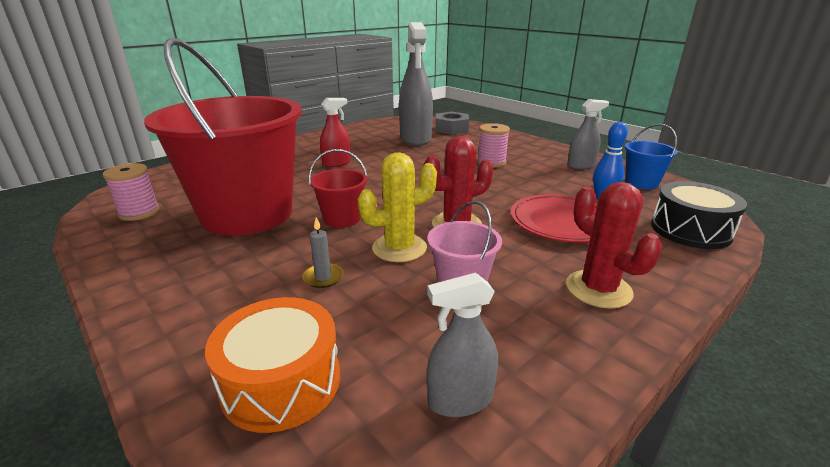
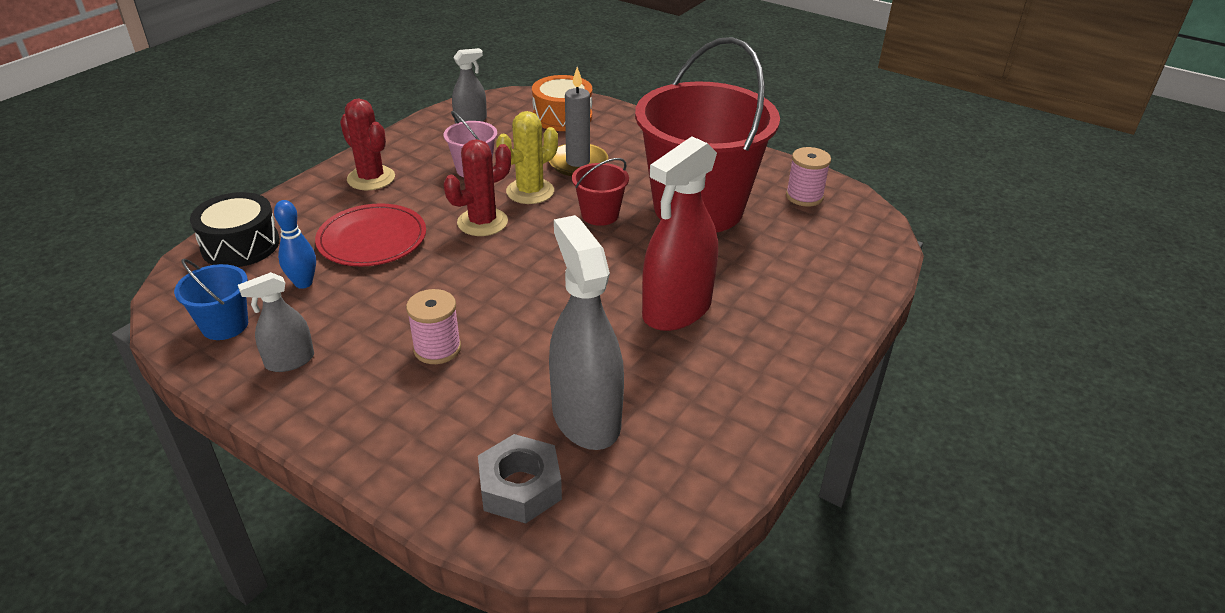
camera: 165 degrees right, 10 degrees up
grey candle [302,217,344,288] -> grey candle [549,67,608,176], size x1.99
red spray bottle [320,98,351,167] -> red spray bottle [642,136,718,331], size x1.90

